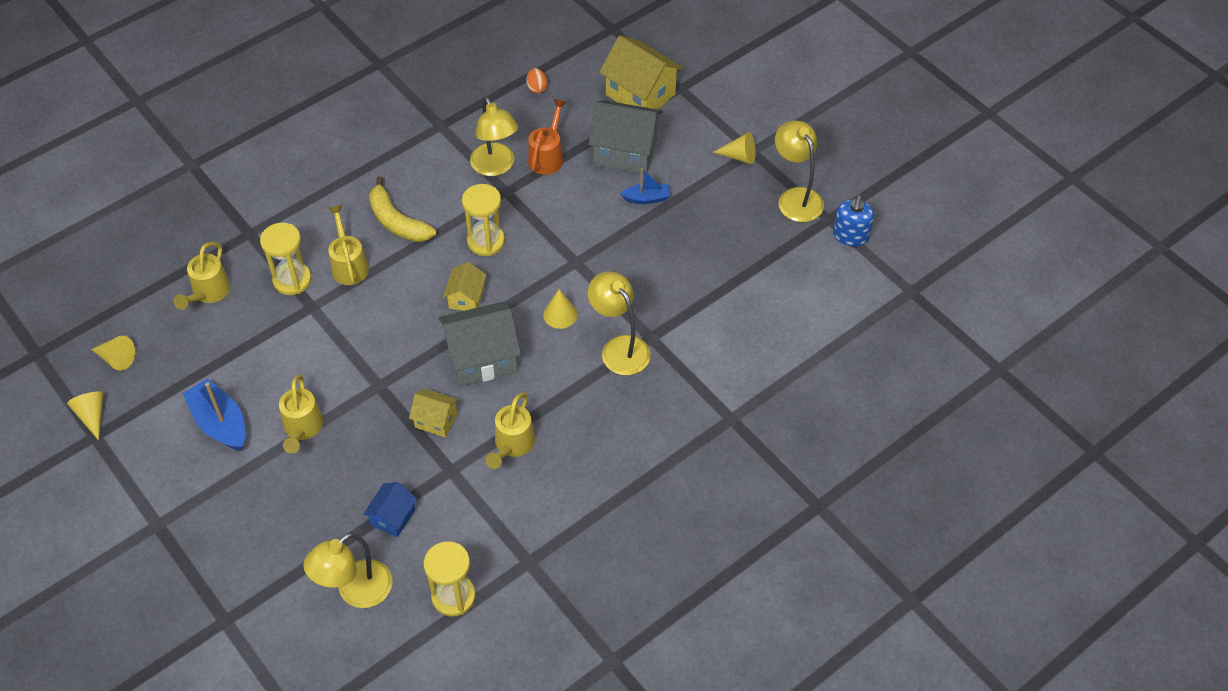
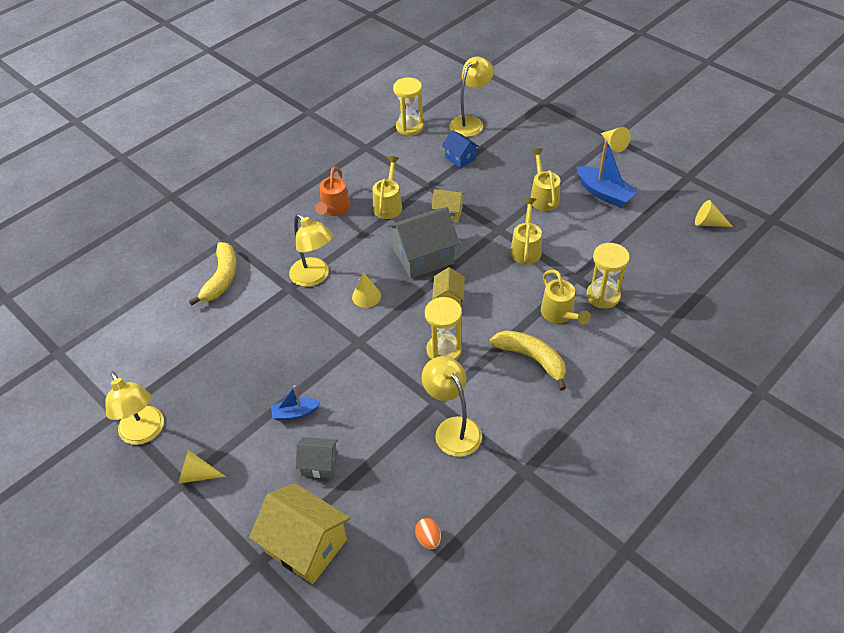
camera: 175 degrees right, 5 degrees down
yellow cone [67,392,104,440] -> yellow cone moved to [601,127,631,152]
yellow watering can [173,242,231,310] -> yellow watering can moved to [510,198,542,265]
blue house [363,482,417,537] -> blue house turned 60 degrees counterclockwise [442,130,479,168]
orange watering can [528,99,567,175] -> orange watering can moved to [315,166,350,216]
grey house [589,100,663,174] -> grey house [296,437,338,478], size x0.55
blue soap dispenser [833,195,874,246] -> none
none -> yellow banana [189,242,237,306]

